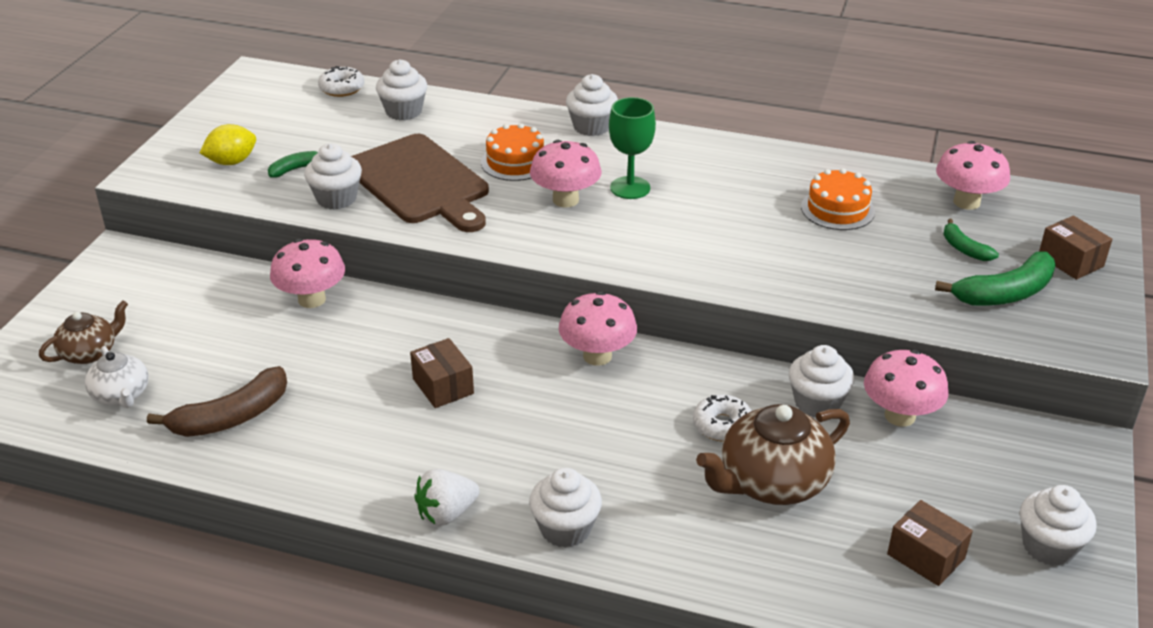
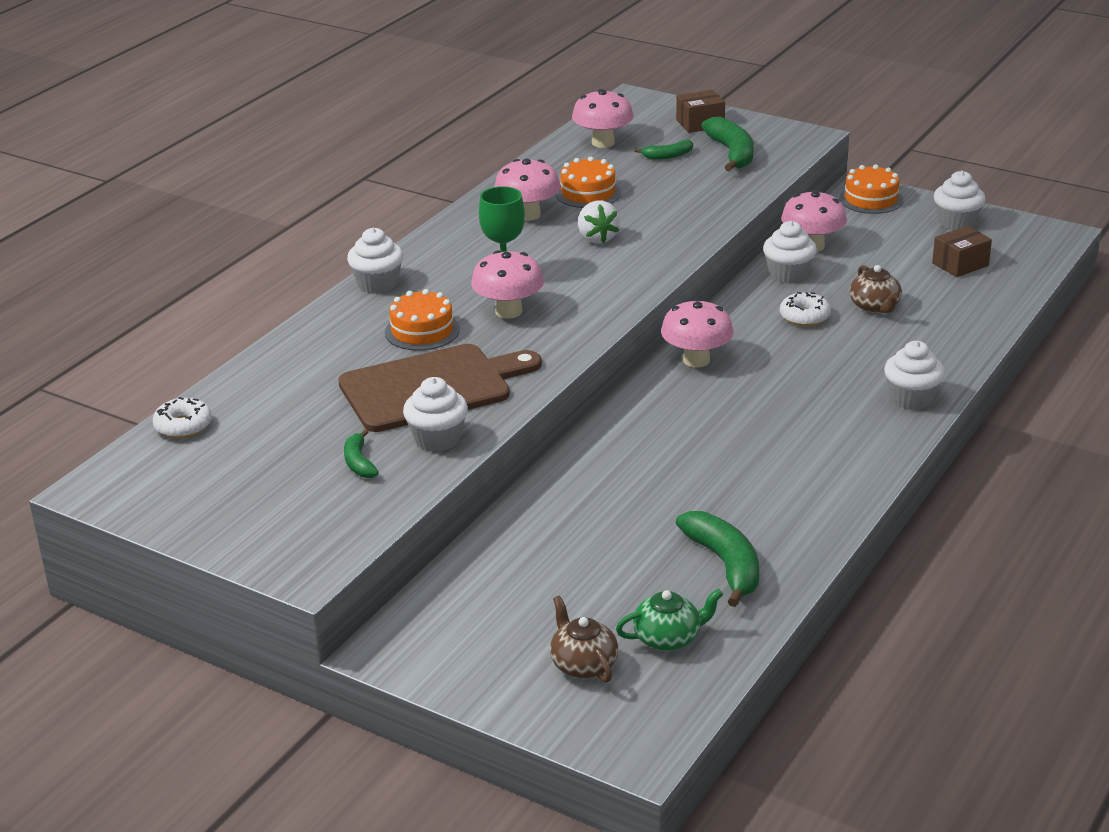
camera: 75 degrees left, 5 degrees down
white teapot [85,346,149,408] -> green teapot [616,589,723,651]
brown banana [147,366,287,437] -> green banana [676,511,759,607]
yellow lemon [200,124,256,165] -> none
pink mushroom [270,239,345,308] -> pink mushroom moved to [494,159,561,221]
white cupcake [376,59,427,120] -> none
brown box [410,338,474,408] -> none
white strawberry [414,469,480,526] -> white strawberry moved to [578,201,620,243]
brown teapot [696,404,850,505] -> brown teapot [849,265,902,313], size x0.58
none -> orange cake [839,164,903,214]

